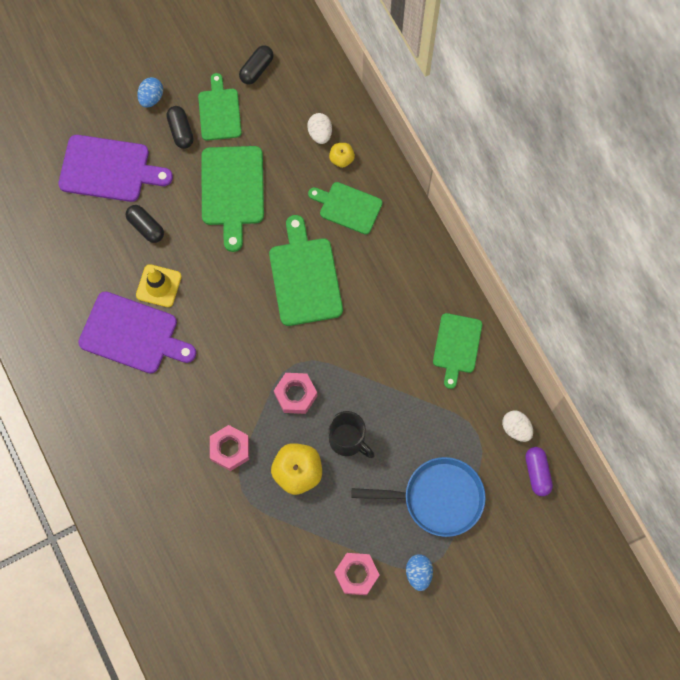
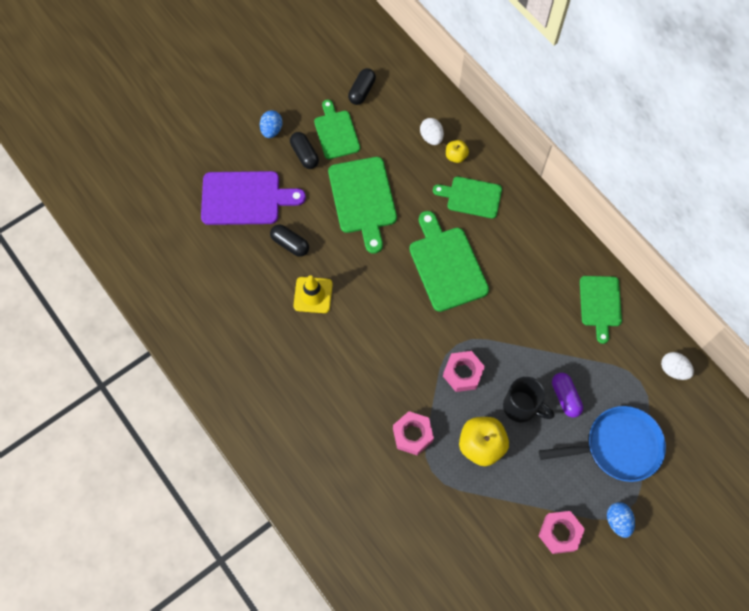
camera: 10 degrees left, 5 degrees down
purple cutting board [78,291,196,374] -> none
purple capsule [525,447,553,496] -> purple capsule moved to [552,373,583,418]

